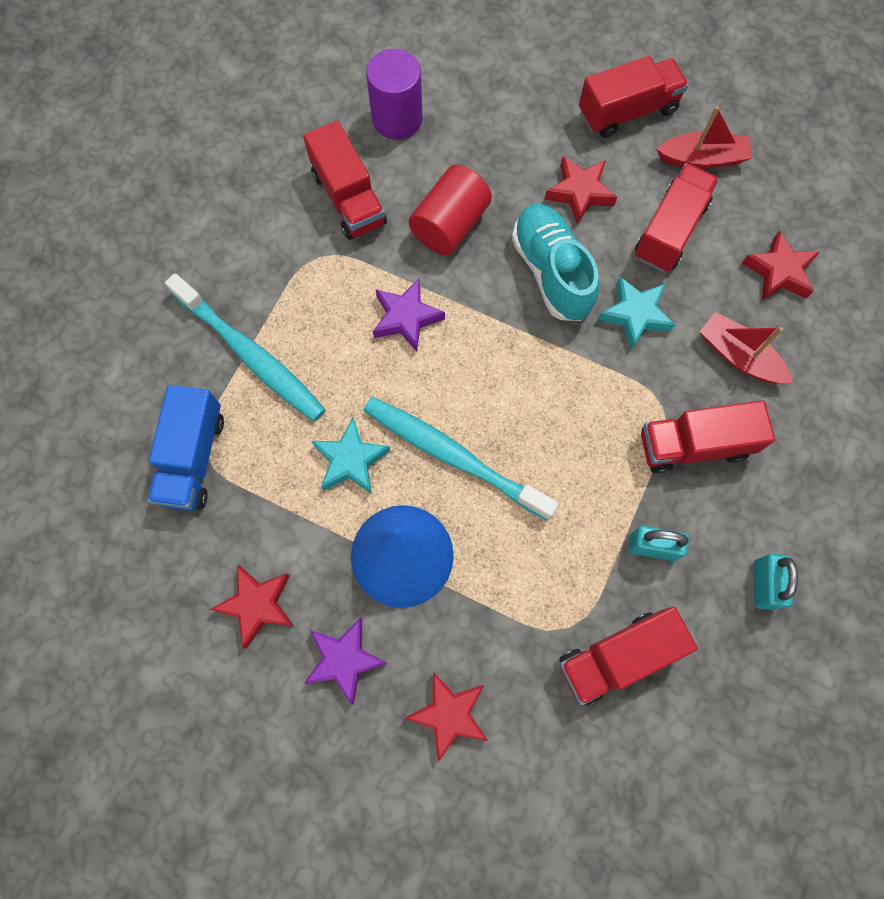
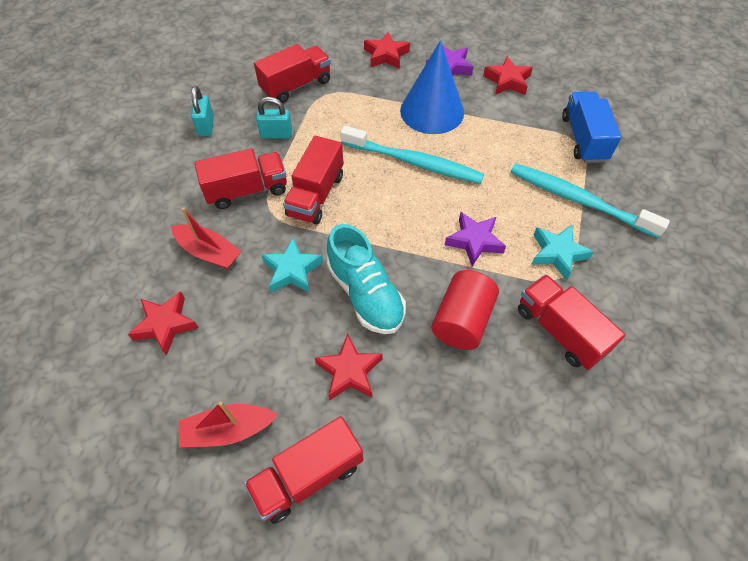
camera: 170 degrees right, 15 degrees down
turquoise star [311,418,390,494] -> turquoise star moved to [531,225,594,280]
purple cylinder [366,49,422,139] -> none
red truck [635,163,719,272] -> red truck moved to [283,136,343,225]

